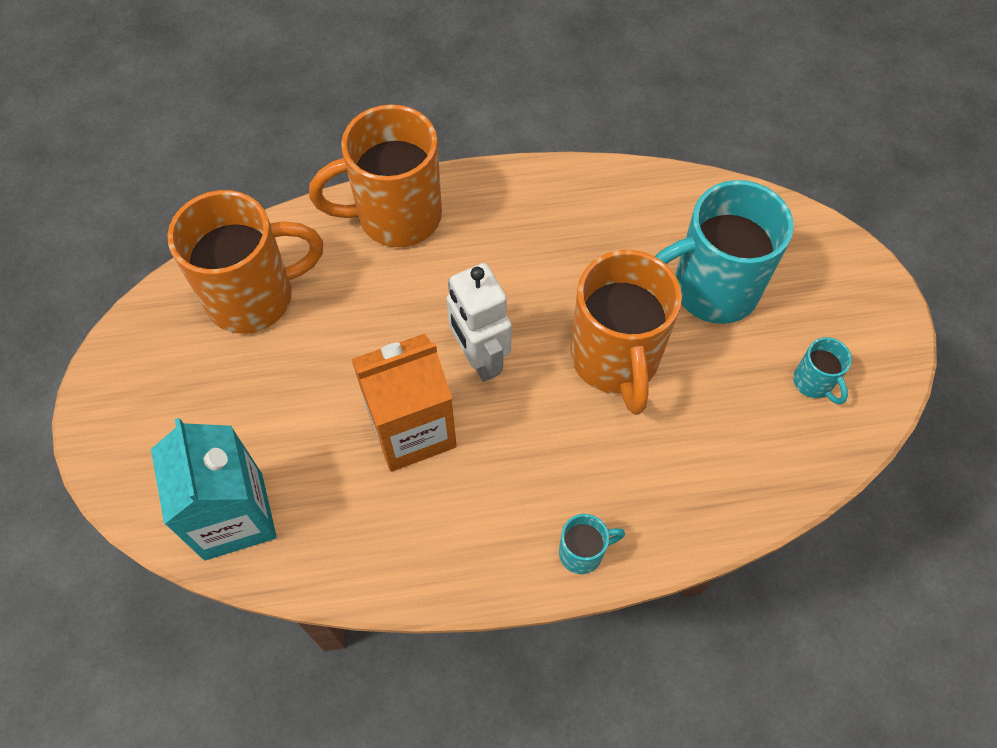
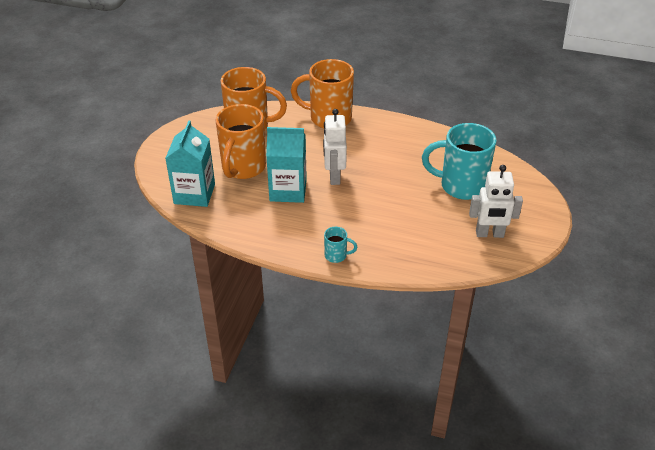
camera: 25 degrees right, 20 degrees down
orange carton [351,334,457,472] -> turquoise carton [266,127,307,203]
orange mug [570,250,682,415] -> orange mug moved to [216,104,266,179]
turquoise mug [793,337,852,405] -> white robot [469,165,523,238]

